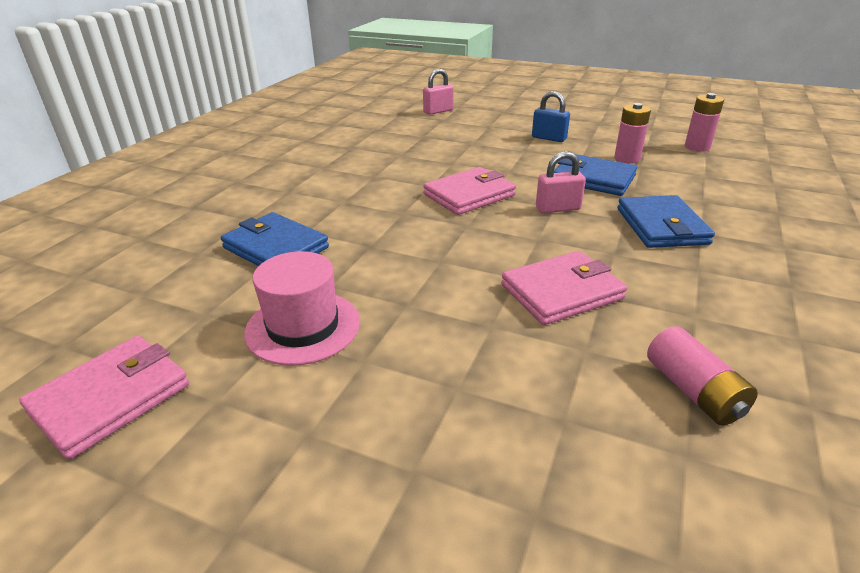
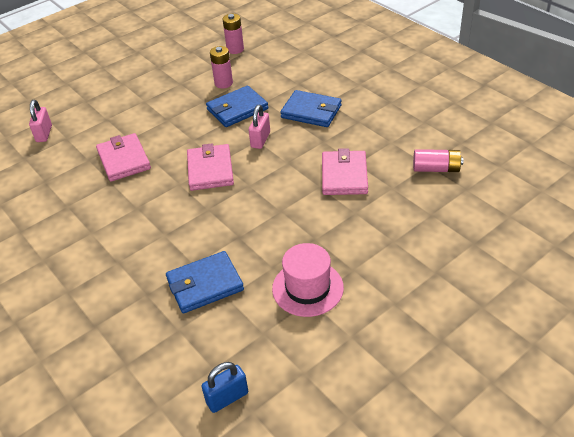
camera: 60 degrees left, 10 degrees up
pink wallet [19,336,189,459] -> pink wallet moved to [96,133,151,182]
blue padlock [532,91,570,142] -> blue padlock moved to [201,362,248,413]

